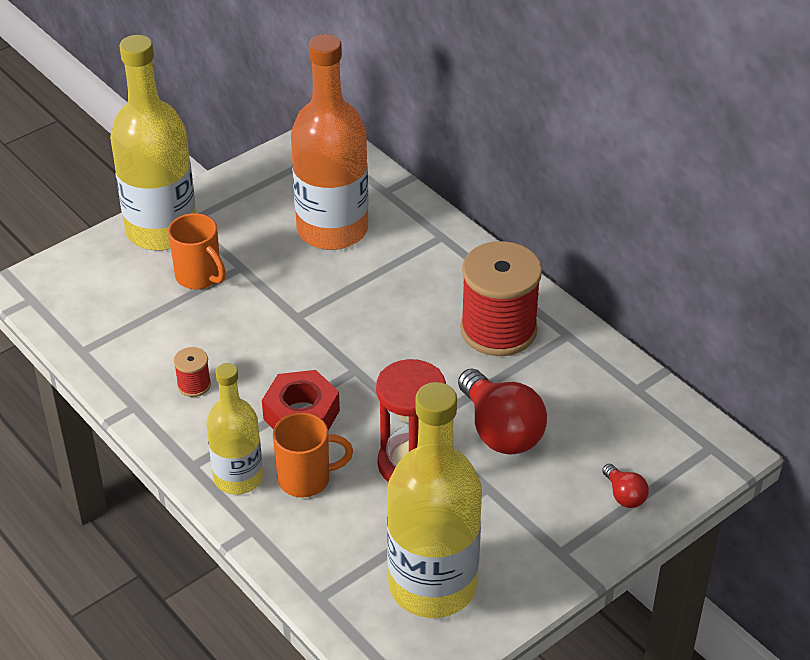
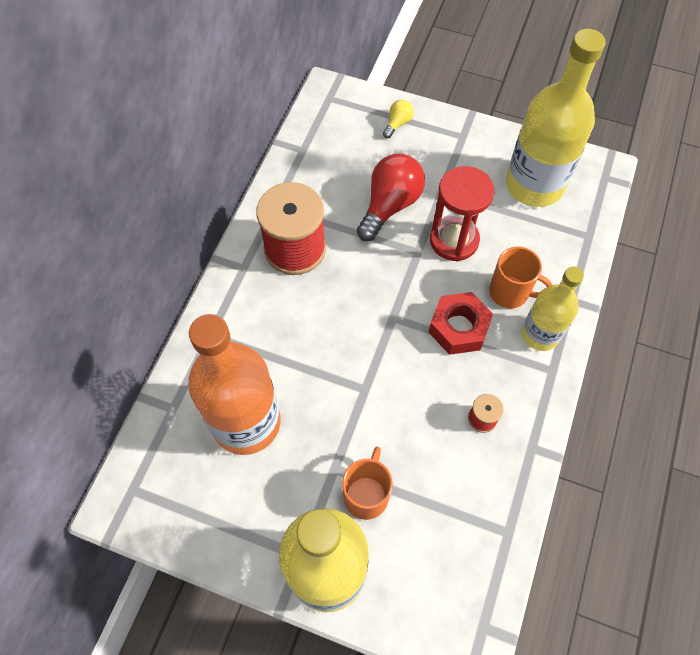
camera: 120 degrees left, 20 degrees up
orange mug [273,412,353,497] -> orange mug turned 150 degrees clockwise [489,246,552,309]
red light bulb [602,464,649,508] -> yellow light bulb [383,100,414,138]

